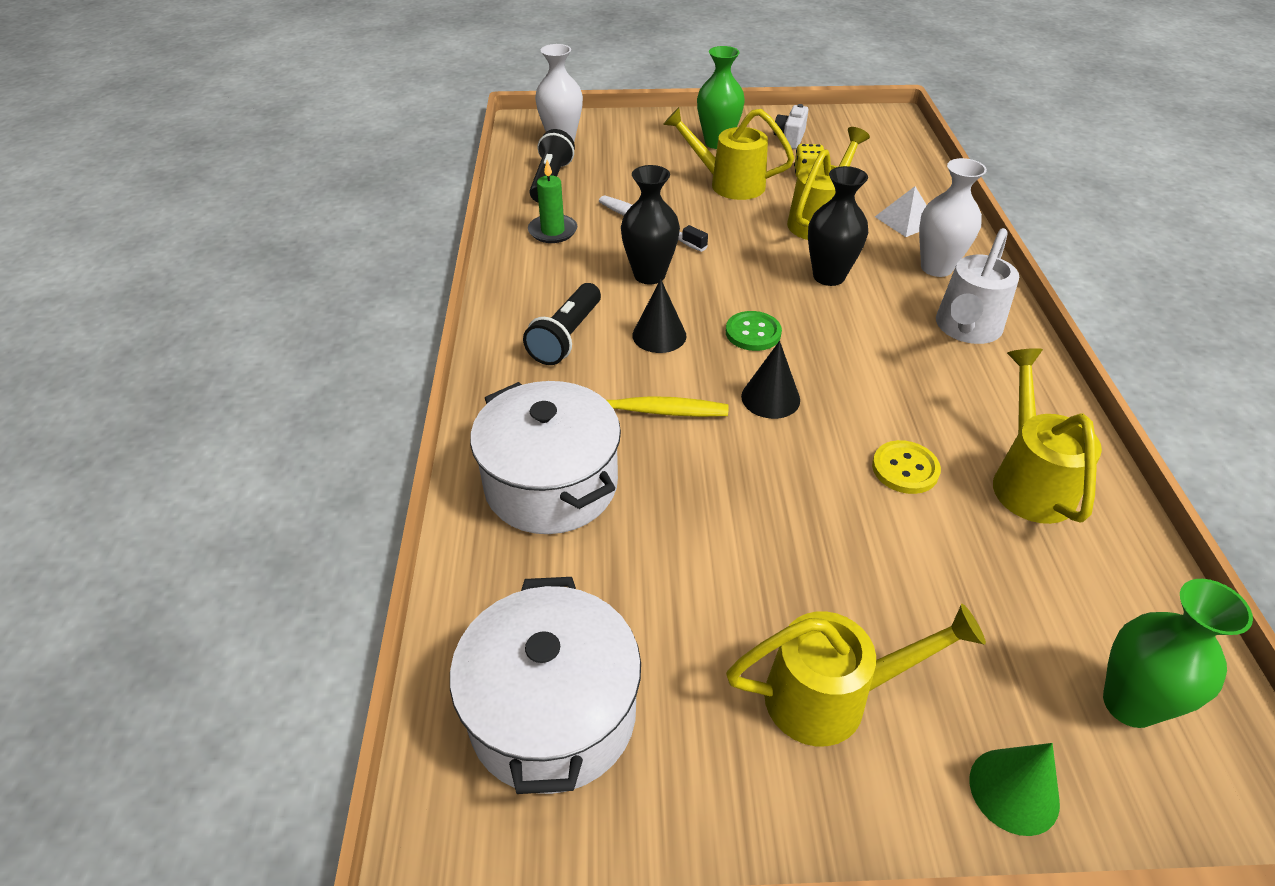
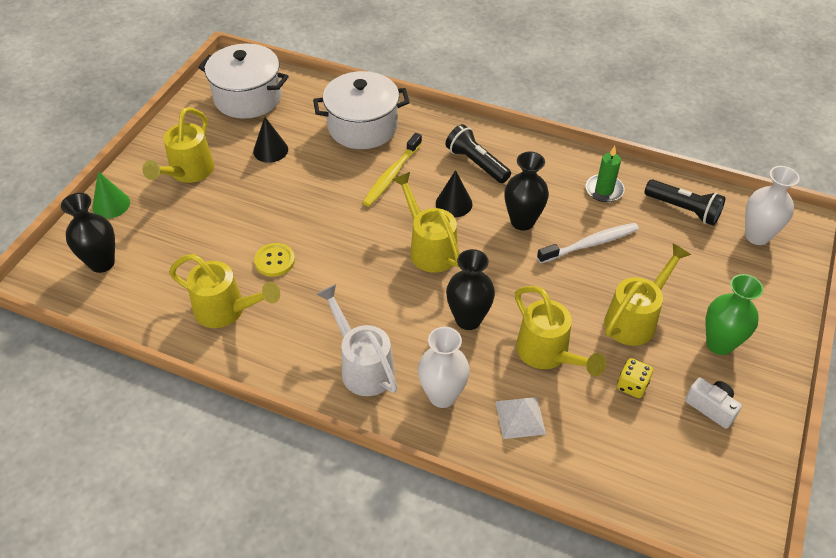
camera: 115 degrees right, 5 degrees up
green button [726,311,782,351] -> yellow watering can [392,172,460,273]
black cone [741,341,800,419] -> black cone moved to [253,117,288,163]
green vase [1103,579,1253,728] -> black vase [61,193,115,273]

